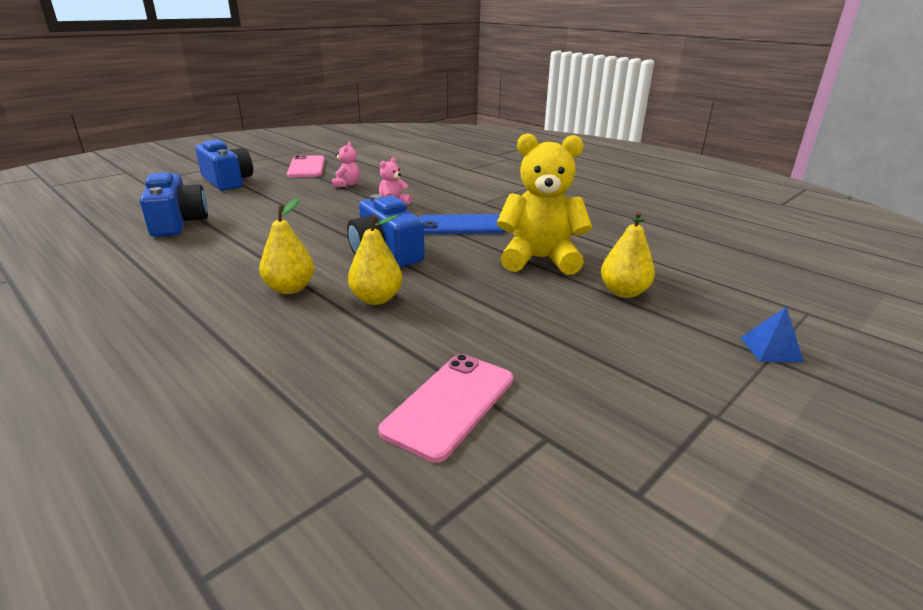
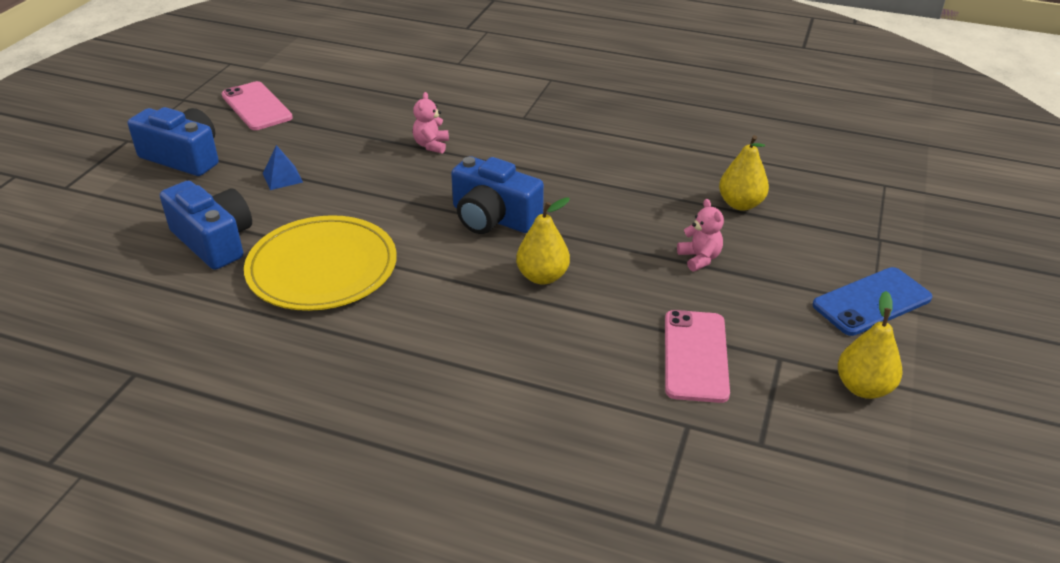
camera: 25 degrees left, 10 degrees up
yellow pear [259,198,314,294] -> yellow pear moved to [838,291,903,399]
pink teddy bear [332,142,360,187] -> pink teddy bear moved to [677,199,724,271]
blue phone [419,214,506,234] -> blue phone moved to [812,267,933,336]
yellow teddy bear [497,133,592,275] -> none
blue pyramid [741,307,804,362] -> blue pyramid moved to [263,145,303,190]
none -> yellow plate [244,215,397,311]

